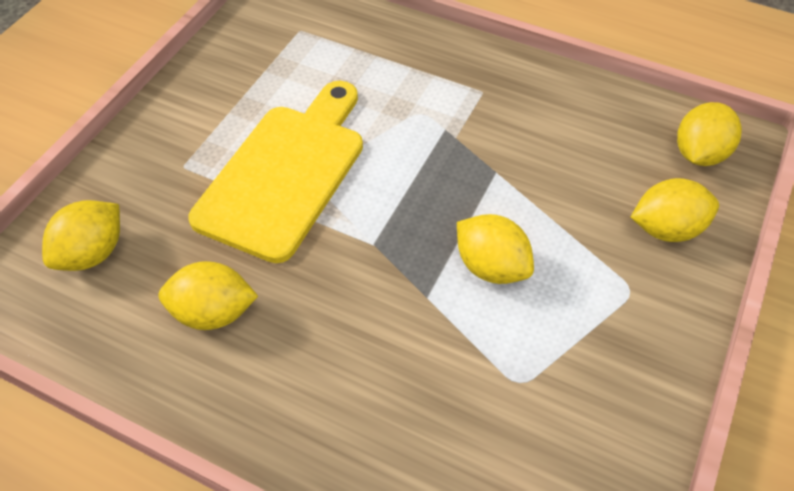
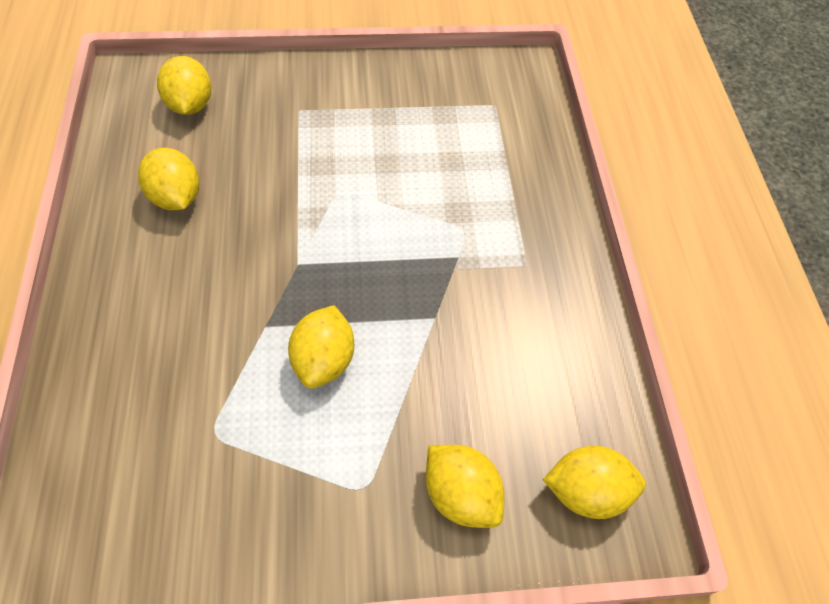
camera: 55 degrees right, 5 degrees up
yellow lemon [42,200,120,271] -> yellow lemon turned 75 degrees clockwise [157,56,211,115]
yellow cutting board [188,81,363,263] -> none

